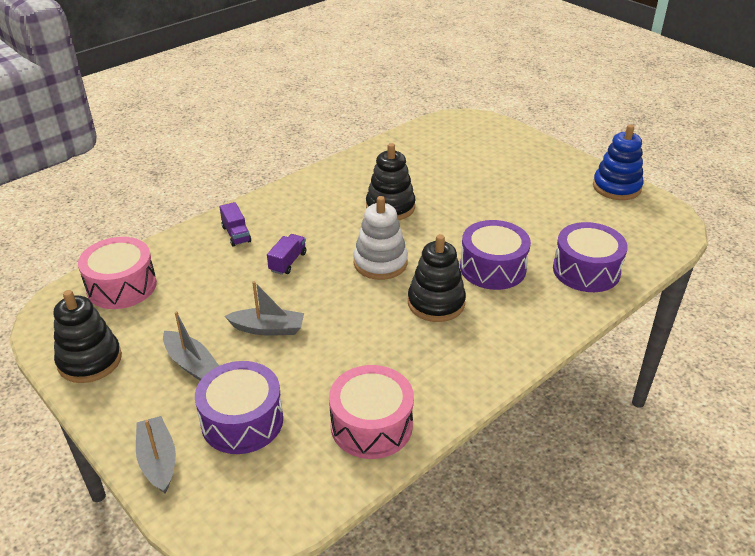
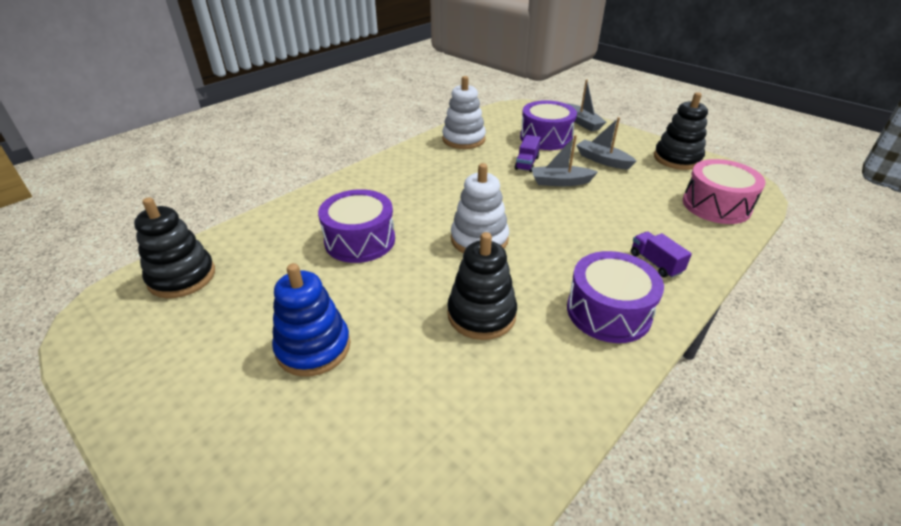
camera: 175 degrees right, 0 degrees up
purple truck [267,234,307,275] -> purple truck moved to [515,135,541,172]
pink drum [329,365,414,459] -> white stacking toy [442,76,486,149]
black stacking toy [408,234,466,322] -> black stacking toy moved to [134,197,215,298]
purple drum [553,222,628,292] -> purple drum moved to [567,251,664,343]
blue stacking toy [593,124,644,200] -> blue stacking toy moved to [272,263,350,377]

